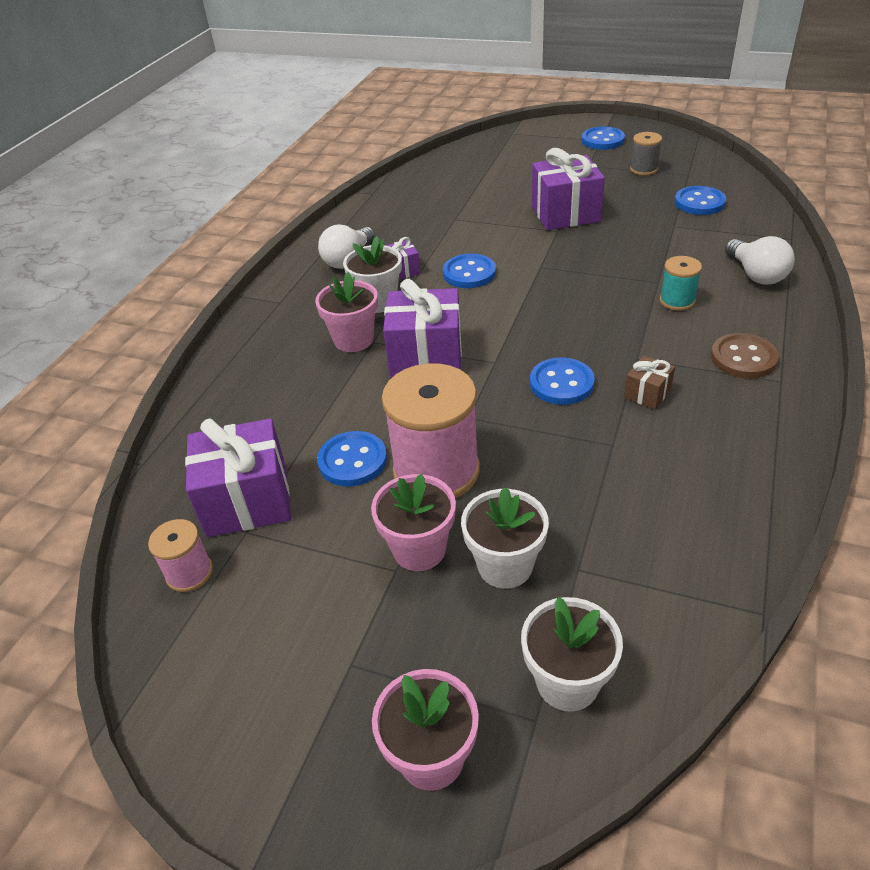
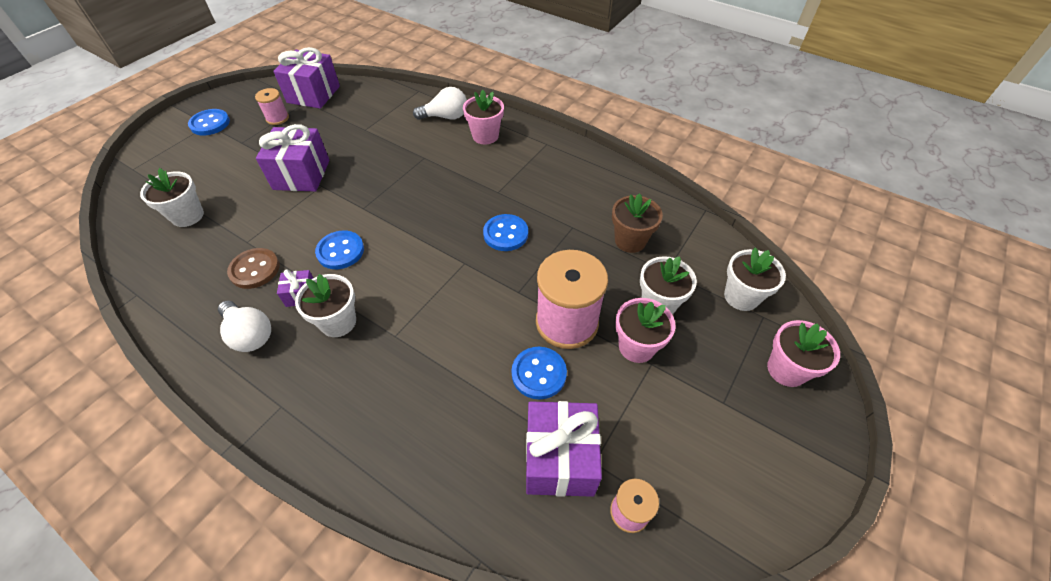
camera: 80 degrees left, 10 degrees up
pink flower pot [315,272,378,352] -> pink flower pot moved to [463,90,504,144]
purple gift [383,279,462,378] -> purple gift moved to [273,47,340,109]
brown gift [624,355,675,410] -> none
grey spool [630,132,662,176] -> pink spool [255,88,289,125]
turquoise spool [660,256,702,311] -> none
blue button [675,186,726,215] -> none
brown button [711,333,779,379] -> brown button moved to [227,248,280,289]
none -> white flower pot [140,168,204,227]
none -> brown flower pot [612,193,663,253]

